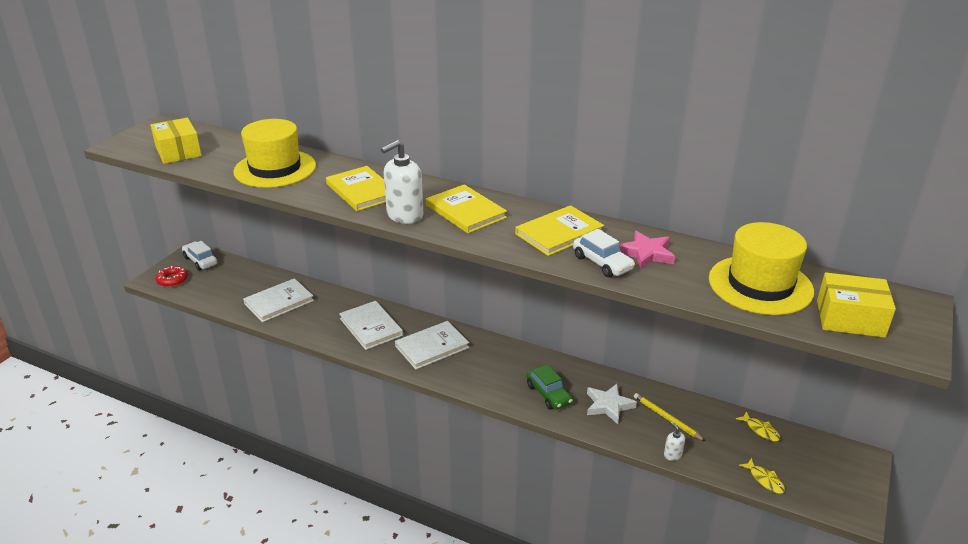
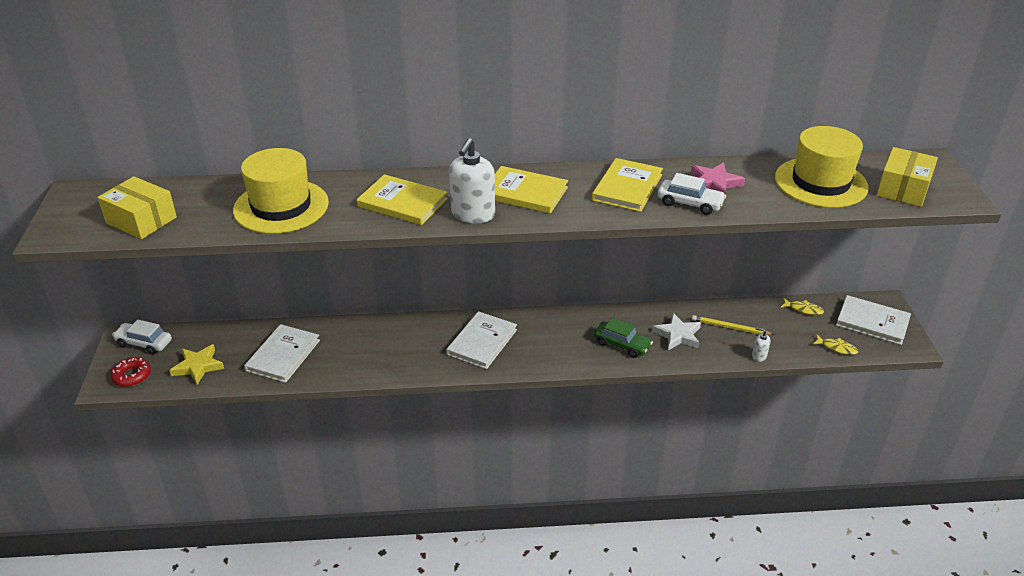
camera: 30 degrees left, 5 degrees up
white book [339,301,403,350] -> white book moved to [836,295,911,345]
yellow box [817,272,896,338] -> yellow box turned 45 degrees counterclockwise [877,147,938,207]
none -> yellow star [169,344,224,385]

